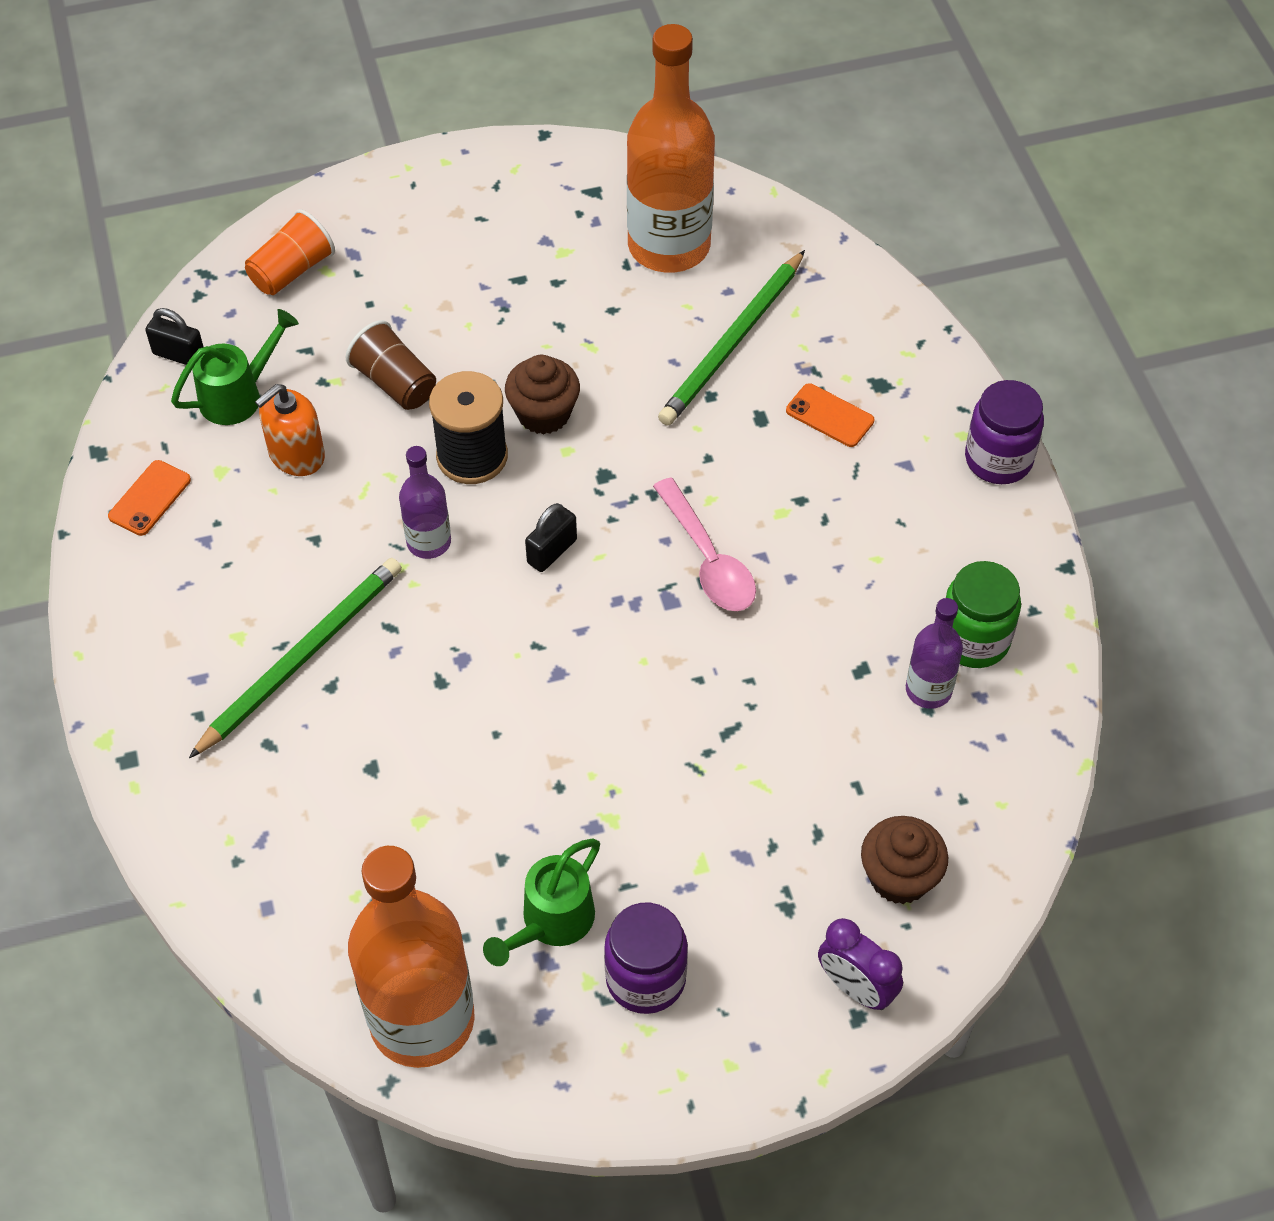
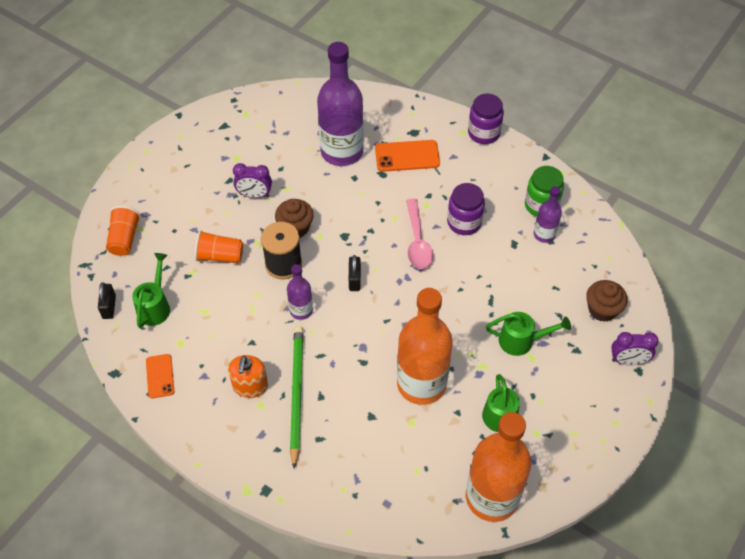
camera: 40 degrees left, 0 degrees up
black padlock [145,308,203,365] -> black padlock turned 75 degrees counterclockwise [98,283,116,319]
orange soap dispenser [255,384,325,476] -> orange soap dispenser moved to [228,355,268,398]
brown cup [346,320,436,410] -> orange cup [195,230,243,263]
purple jar [604,903,688,1014] -> purple jar moved to [447,183,485,235]
orange bottle [627,24,715,273] -> orange bottle moved to [397,288,453,405]
pink spoon [653,478,756,611] -> pink spoon turned 60 degrees clockwise [406,199,433,269]
green pencil [658,250,805,426] -> purple bottle [317,42,364,166]
orange phone [786,383,874,447] -> orange phone [375,140,440,172], size x1.57
none -> purple clock [233,163,272,198]
none -> green watering can [486,312,571,356]

